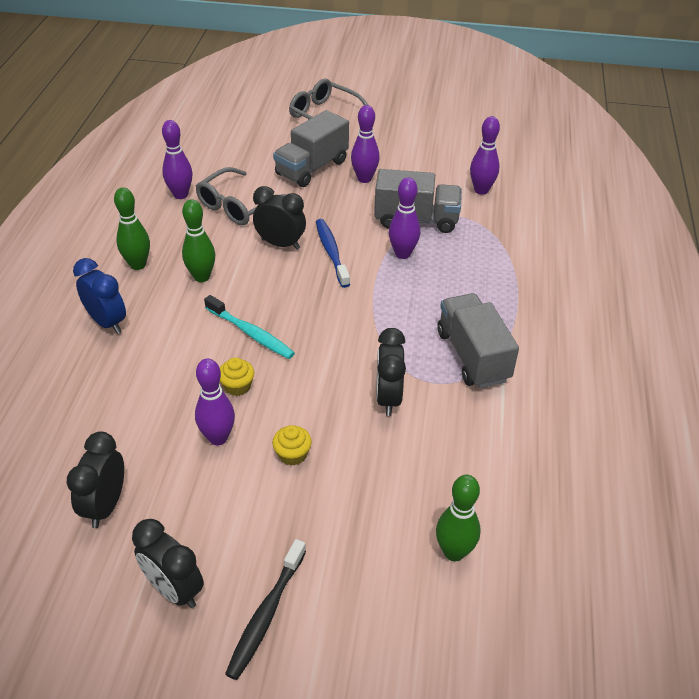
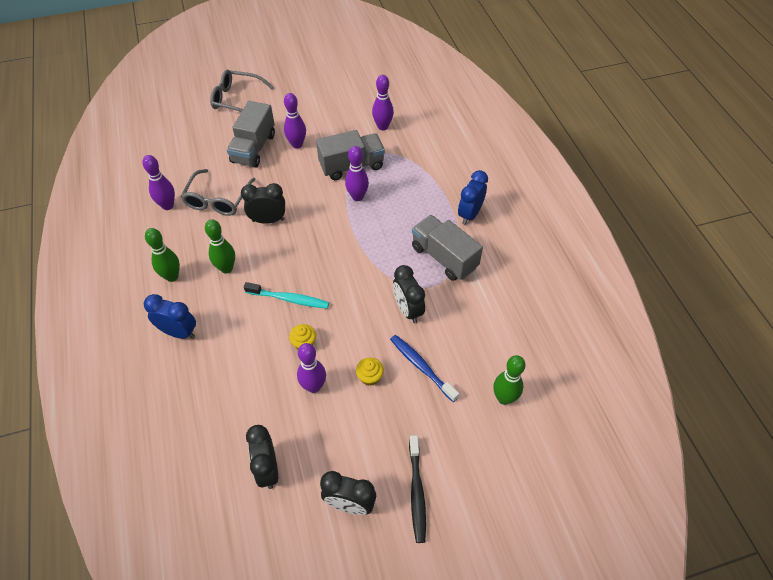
camera: 25 degrees left, 10 degrees up
blue toothbrush [316,219,350,288] -> blue toothbrush moved to [390,335,459,402]
none -> blue clock [458,170,488,225]

